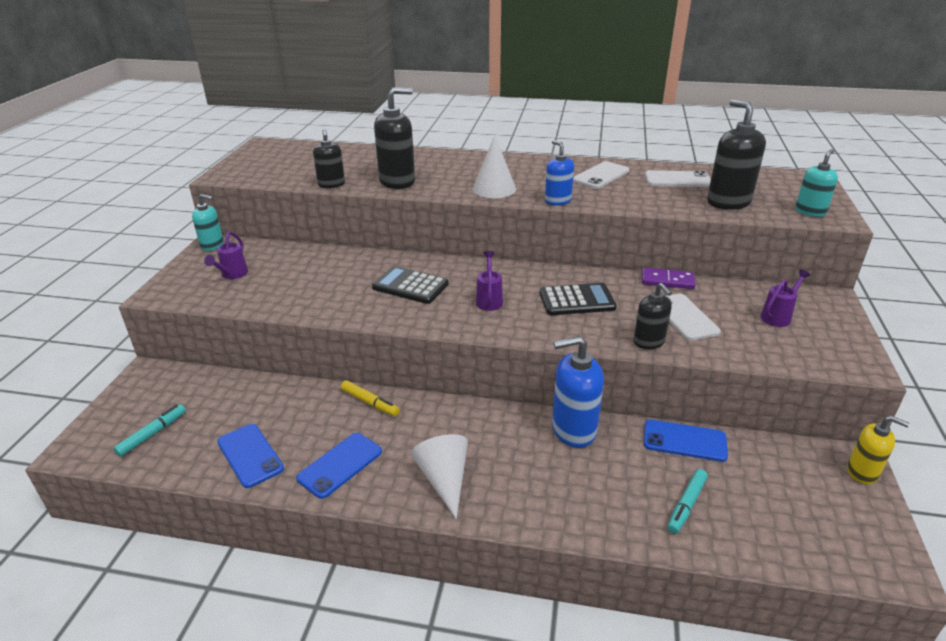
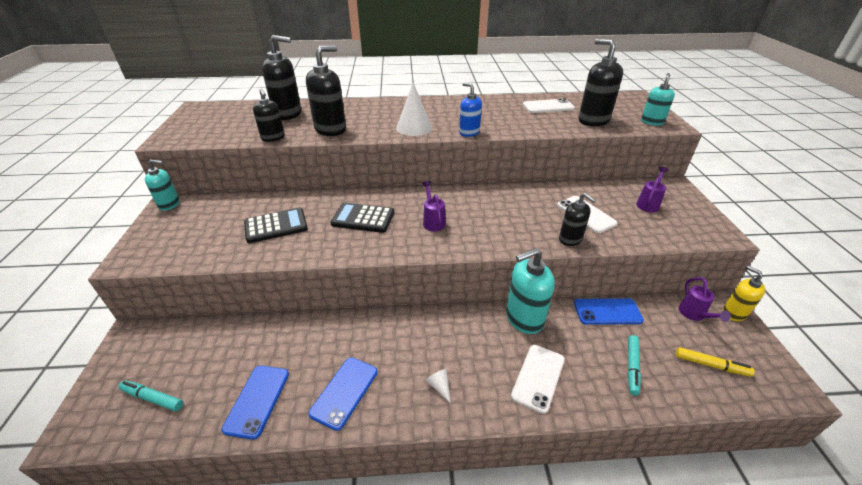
camera: 15 degrees left, 5 degrees up
turquoise marker [113,404,186,457] -> turquoise marker turned 90 degrees counterclockwise [119,380,183,411]
purple watering can [204,231,248,279] -> purple watering can moved to [679,277,731,322]
blue phone [217,424,284,488] -> blue phone turned 60 degrees clockwise [221,366,289,440]
yellow marker [341,381,400,416] -> yellow marker moved to [676,347,755,377]
white cone [411,434,468,519] -> white cone [425,369,451,403], size x0.48
black calculator [540,283,617,315] -> black calculator moved to [244,208,308,243]
blue soap dispenser [552,336,604,448] -> turquoise soap dispenser [506,248,555,334]
white phone [573,161,629,189] -> white phone moved to [511,345,565,414]
purple domino [642,267,695,289] -> none
yellow soap dispenser [847,416,910,485] -> yellow soap dispenser turned 135 degrees counterclockwise [723,265,765,321]
none -> black soap dispenser [262,35,302,120]

